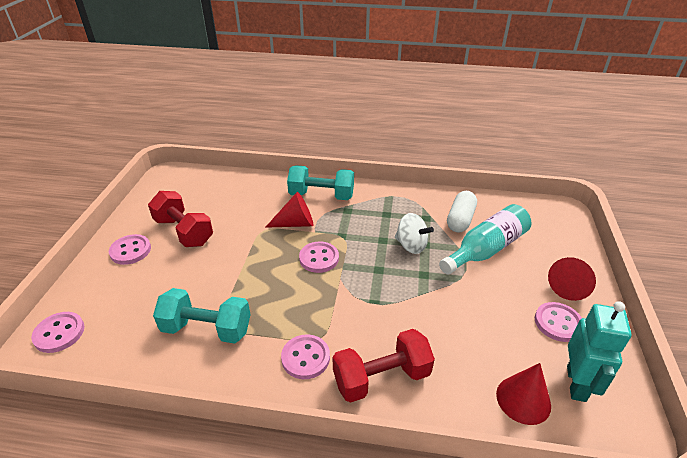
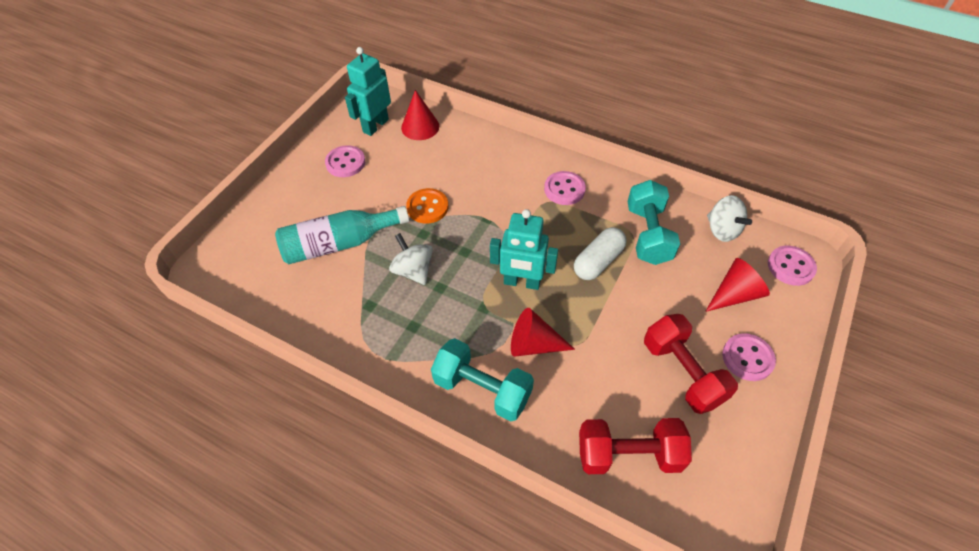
camera: 160 degrees left, 15 degrees up
turquoise dumbbell [153,288,250,344] -> turquoise dumbbell turned 60 degrees clockwise [627,180,680,265]
pink button [299,242,339,273] -> turquoise robot [490,209,558,290]
red dumbbell [332,329,435,403] -> red dumbbell moved to [579,418,692,474]
white capsule [447,191,477,233] -> white capsule moved to [574,227,627,280]
red cone [548,257,596,301] -> red cone moved to [705,258,770,312]
none -> orange button [406,188,448,224]
none -> white spinning top [707,195,752,242]

